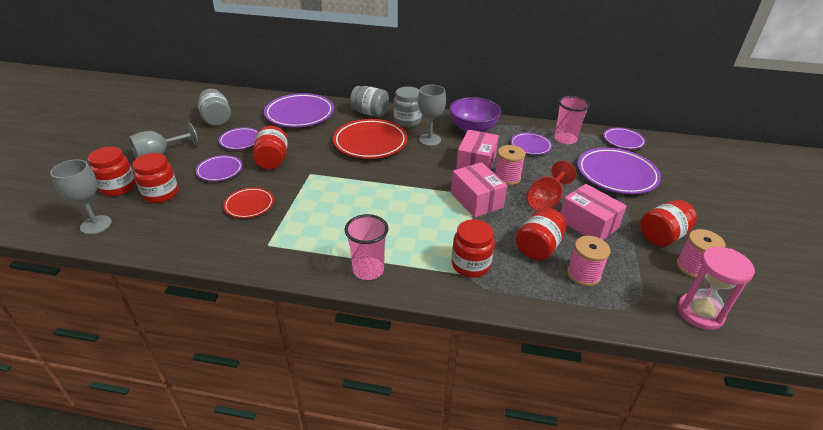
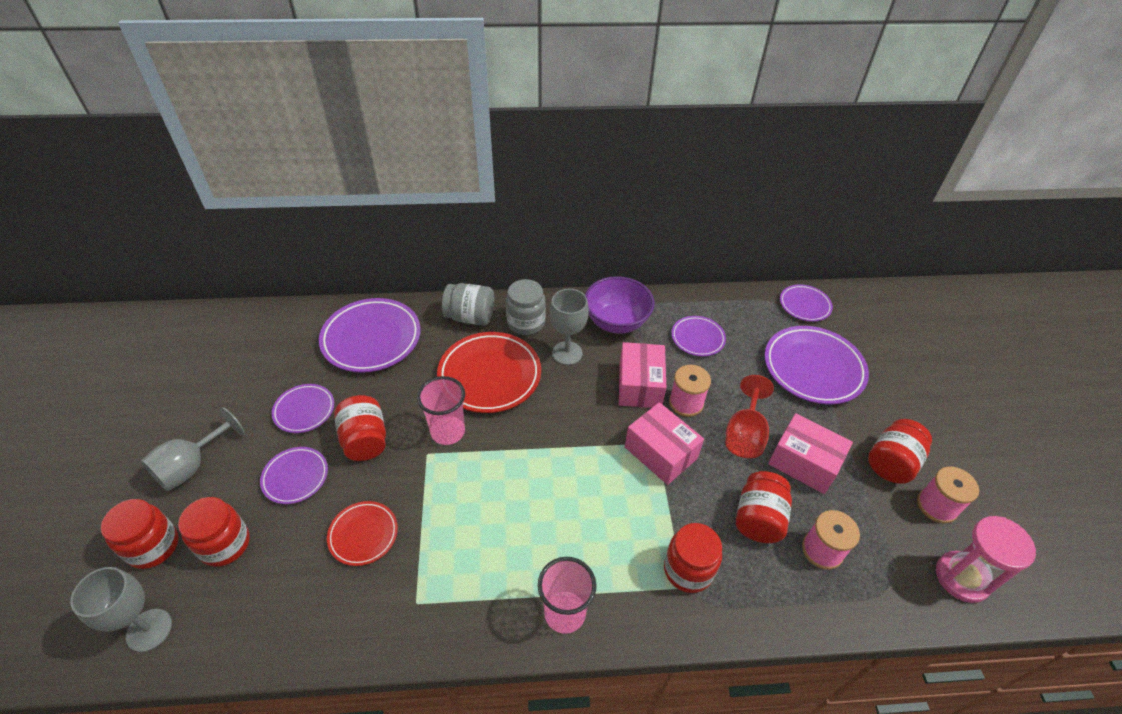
camera: 15 degrees left, 10 degrees up
grey jar [198,89,231,126] -> none
pink cup [555,96,590,144] -> pink cup moved to [417,376,465,445]

